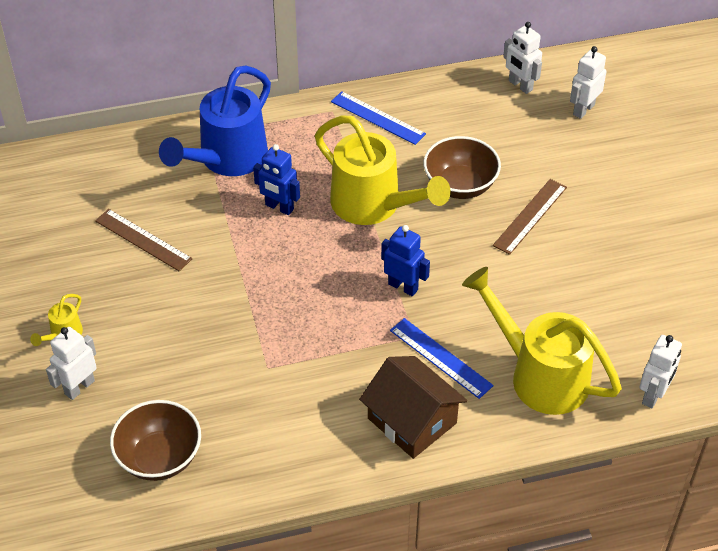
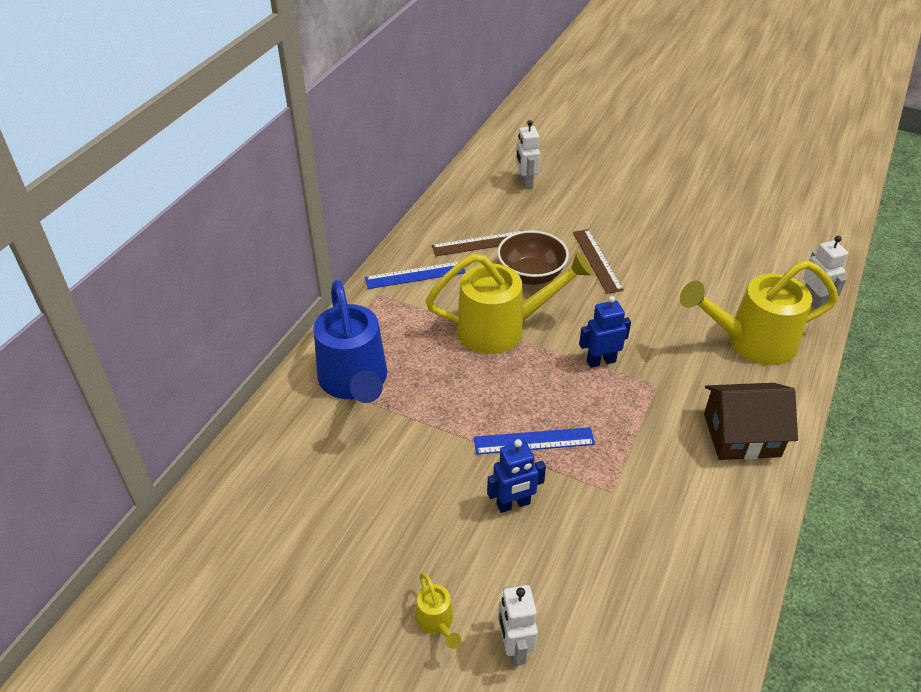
camera: 50 degrees left, 5 degrees down
brown ruler [95,209,192,271] -> brown ruler moved to [432,231,521,256]
brown bowl [110,400,201,481] -> none
blue robot [253,144,300,215] -> blue robot moved to [487,439,546,513]
blue ruler [390,318,494,399] -> blue ruler moved to [474,427,595,455]
white robot [503,22,542,94] -> none

